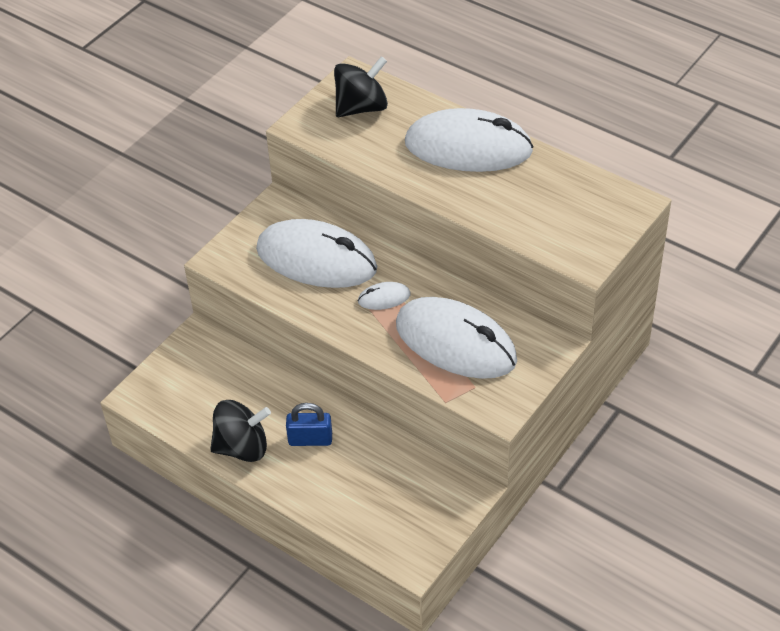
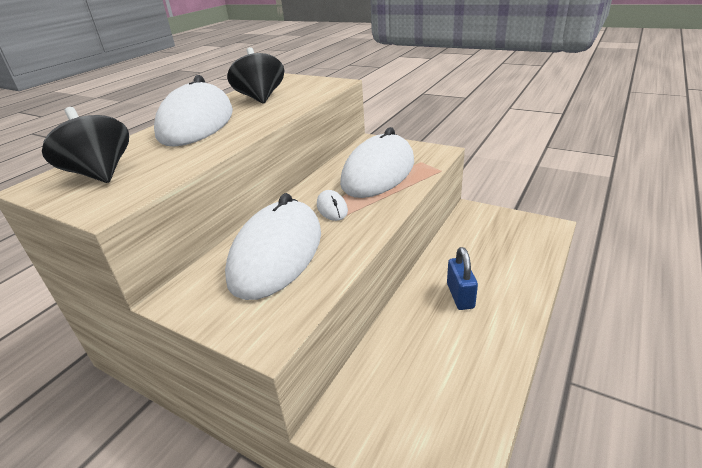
camera: 95 degrees left, 15 degrees down
black spinning top [210,400,271,462] -> black spinning top moved to [227,47,284,104]

